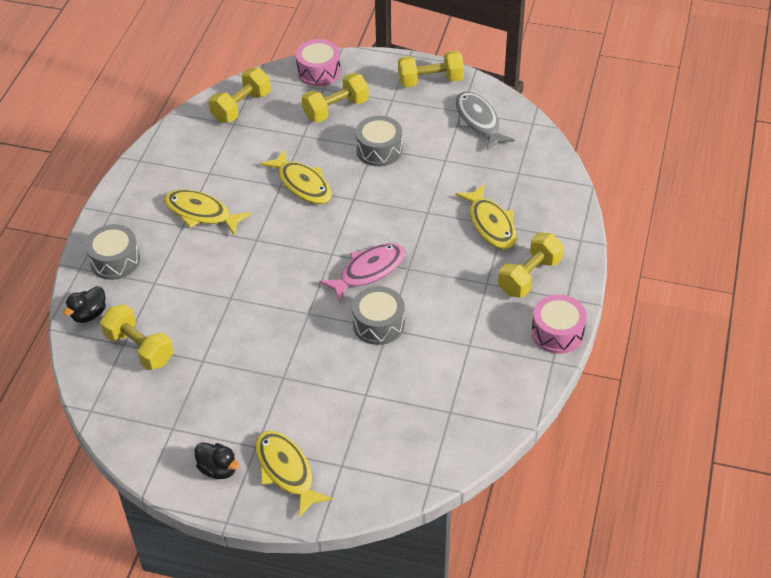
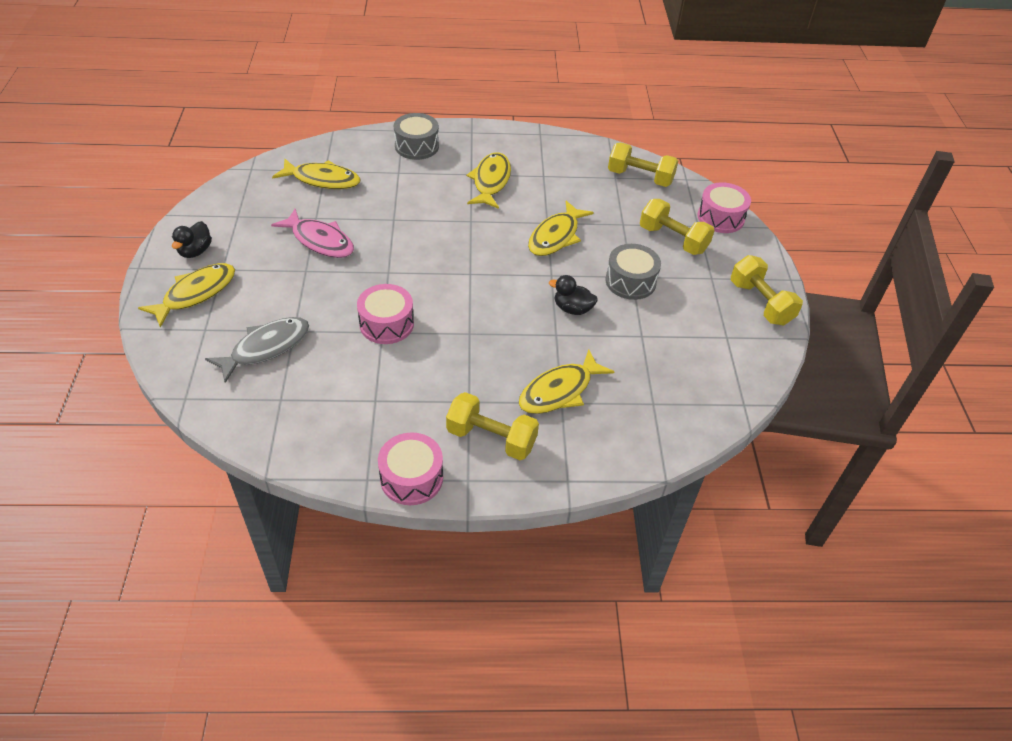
camera: 70 degrees right, 0 degrees up
black duck [63,286,106,323] -> black duck moved to [549,275,598,315]
yellow dumbbell [100,304,173,370] -> yellow fish [272,159,361,189]
pink fish [319,243,406,303] -> pink fish moved to [271,209,354,258]
grey drum [352,286,405,345] -> pink drum [357,284,414,344]
grey fish [456,92,515,150] -> grey fish moved to [205,317,309,383]

